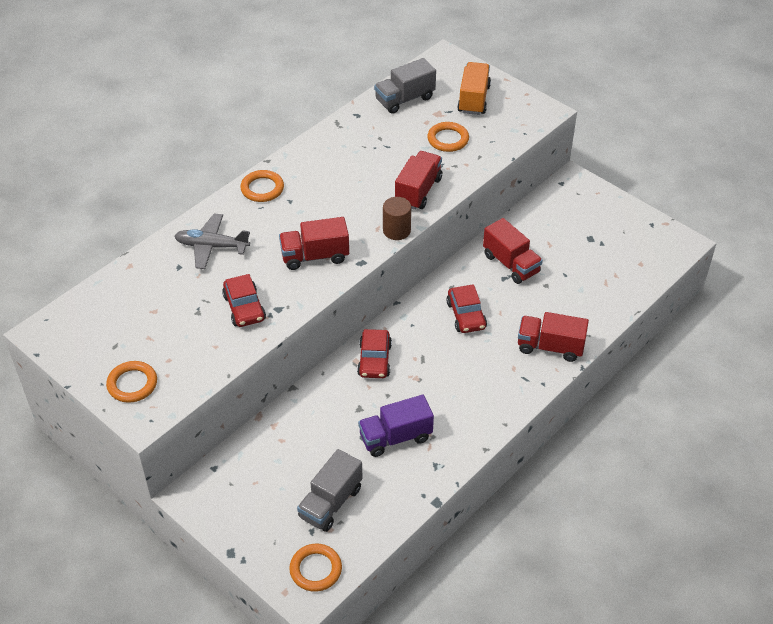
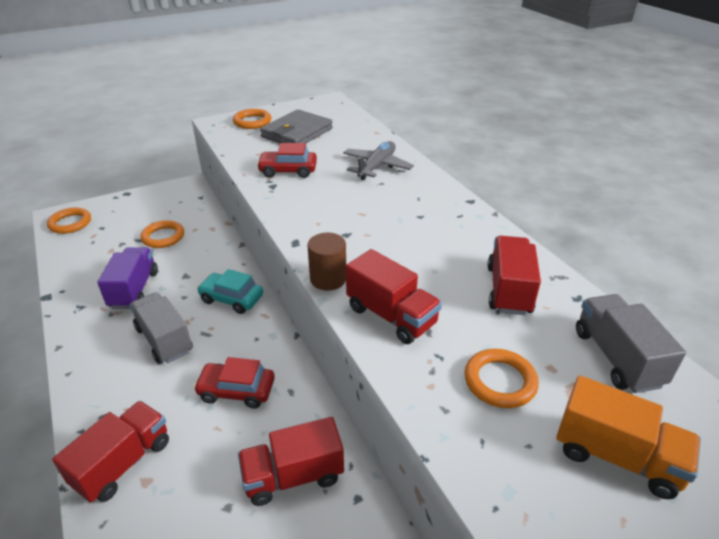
camera: 110 degrees right, 10 degrees down
orange ring [240,170,284,202] -> orange ring moved to [141,220,184,248]
red truck [279,217,349,270] -> red truck moved to [487,236,541,315]
grey truck [297,449,362,532] -> grey truck moved to [130,292,193,364]
red car [357,329,392,378] -> turquoise car [197,269,263,314]
none -> grey wallet [260,110,333,143]

